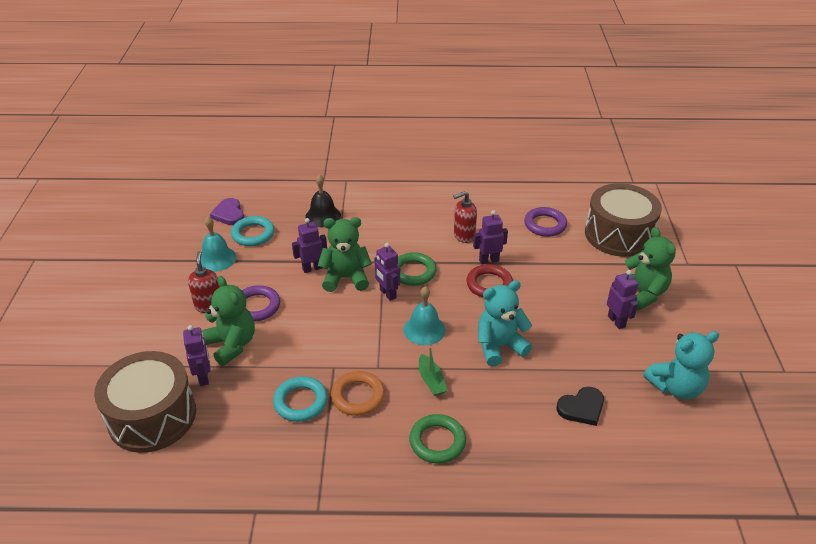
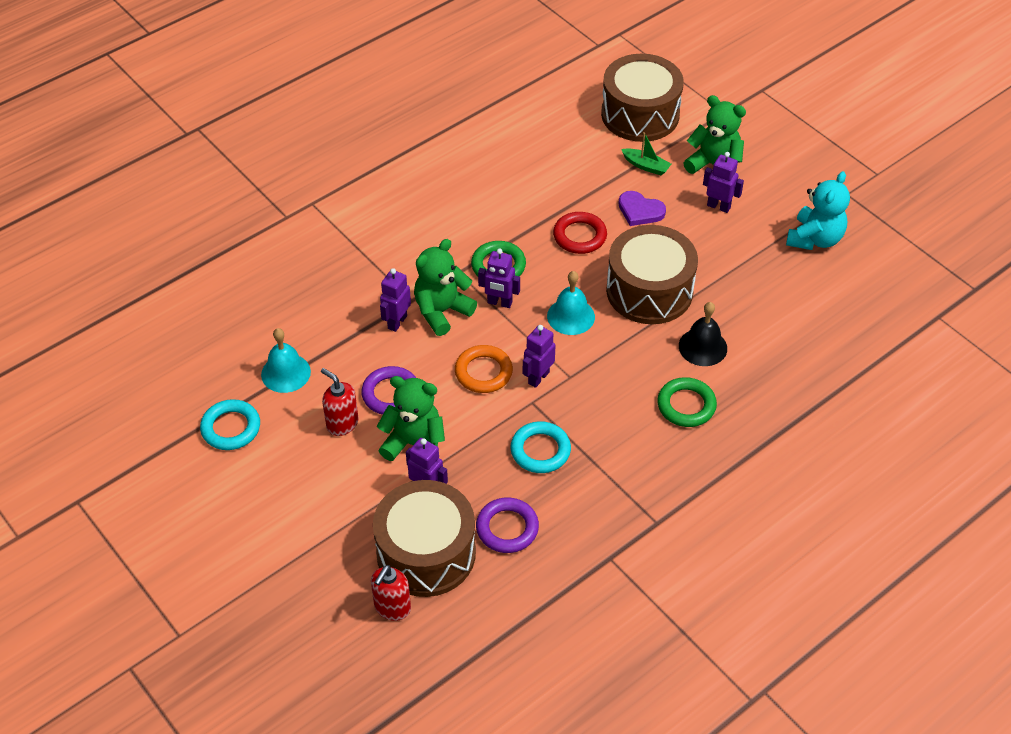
camera: 40 degrees left, 10 degrees up
purple heart [210,198,244,225] -> purple heart moved to [618,191,666,226]
turquoise ring [231,216,275,246] -> turquoise ring moved to [200,399,260,450]
black bell [305,174,341,227] -> black bell moved to [679,302,727,366]
orange ring [331,371,385,416] -> orange ring moved to [455,345,513,393]
green boat [419,347,447,396] -> green boat moved to [621,132,671,175]
red soap dispenser [453,191,477,243] -> red soap dispenser moved to [371,565,411,621]
purple robot [473,210,508,264] -> purple robot moved to [523,325,556,388]
turquoise teddy bear [478,280,532,367] -> brown drum [606,225,698,324]
purple ring [524,207,567,237] -> purple ring moved to [476,498,539,553]
black heart [557,387,604,426] -> none

